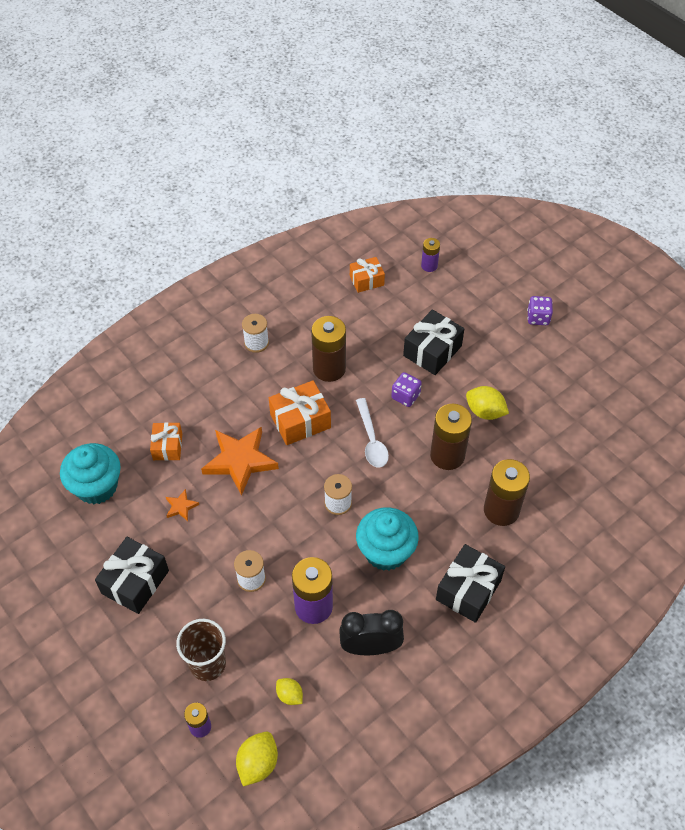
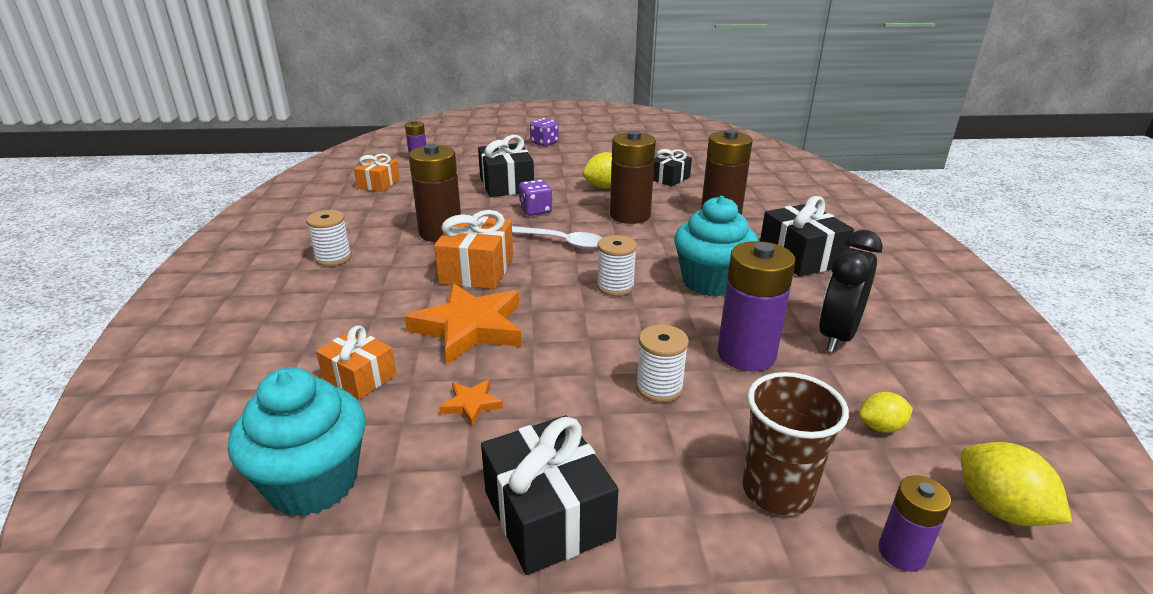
camera: 55 degrees left, 25 degrees down
none -> black gift [653,149,692,186]

